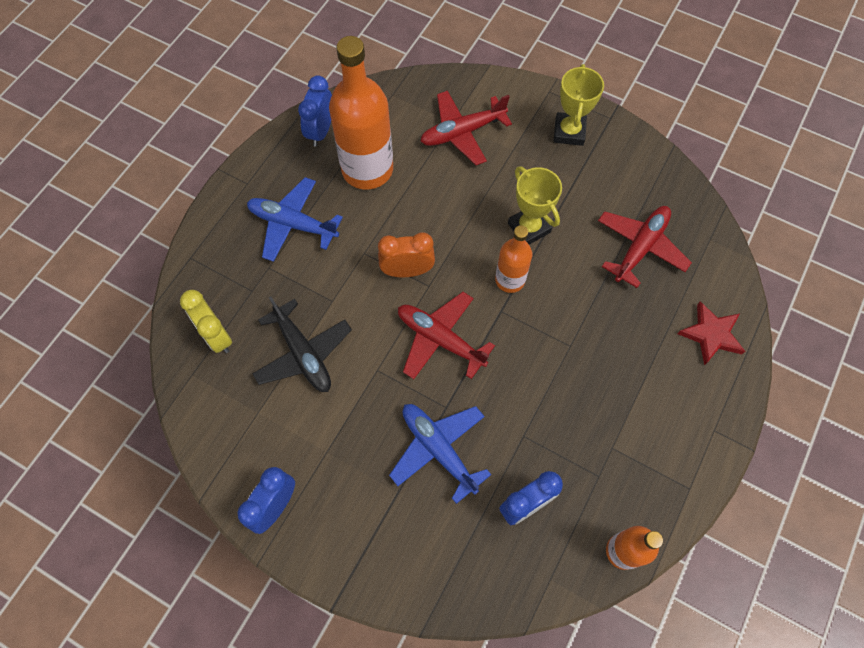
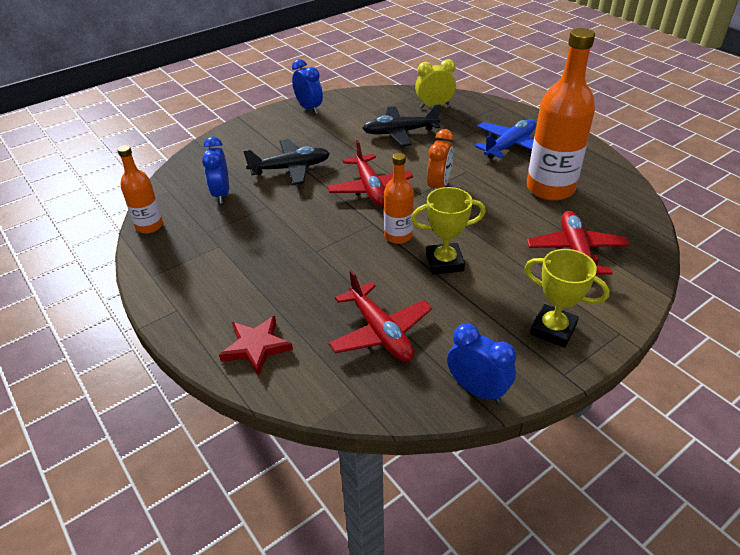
camera: 115 degrees right, 25 degrees down
blue clock [298,76,332,147] -> blue clock moved to [447,324,516,403]
blue plane [389,404,491,504] -> black plane [243,139,330,185]
red plane [398,292,495,379] -> red plane turned 105 degrees clockwise [327,140,413,206]

